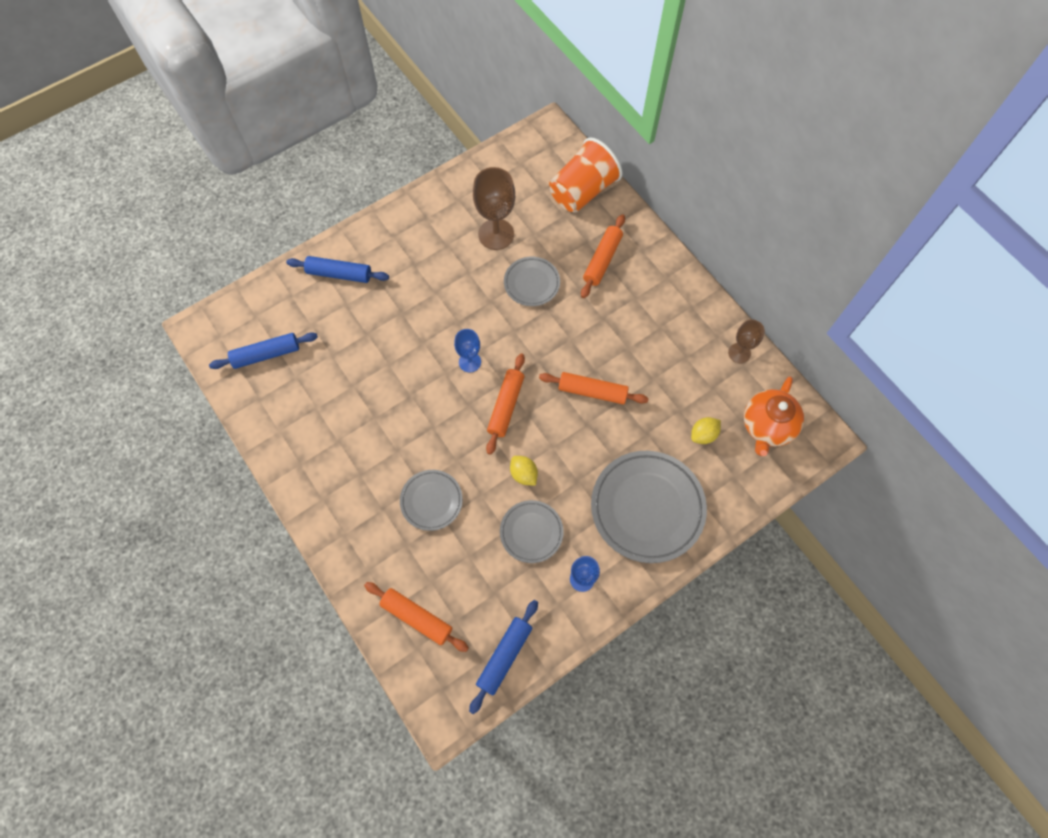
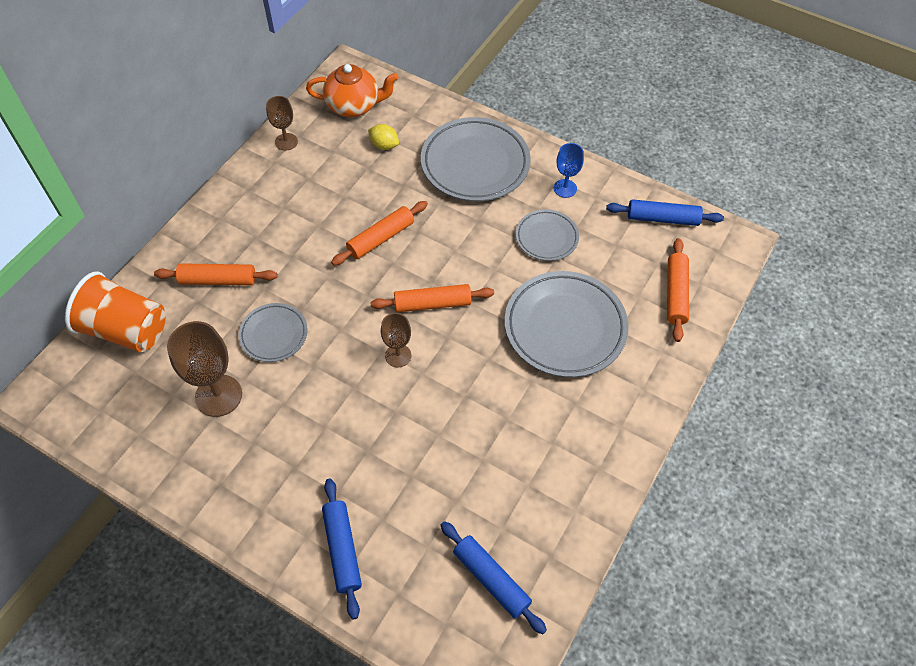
camera: 115 degrees left, 10 degrees down
grey plate [400,470,463,531] -> grey plate [505,271,629,377], size x1.82
blue goblet [454,329,481,372] -> brown goblet [381,313,411,367]
yellow lemon [510,456,538,486] -> none
orange rolling pin [539,372,649,404] -> orange rolling pin turned 60 degrees clockwise [331,201,428,265]

